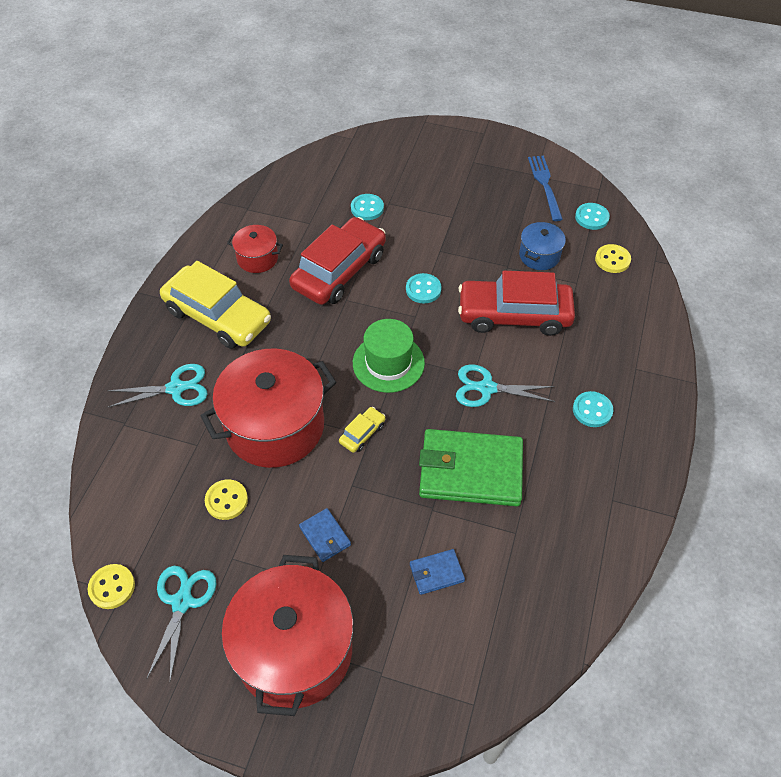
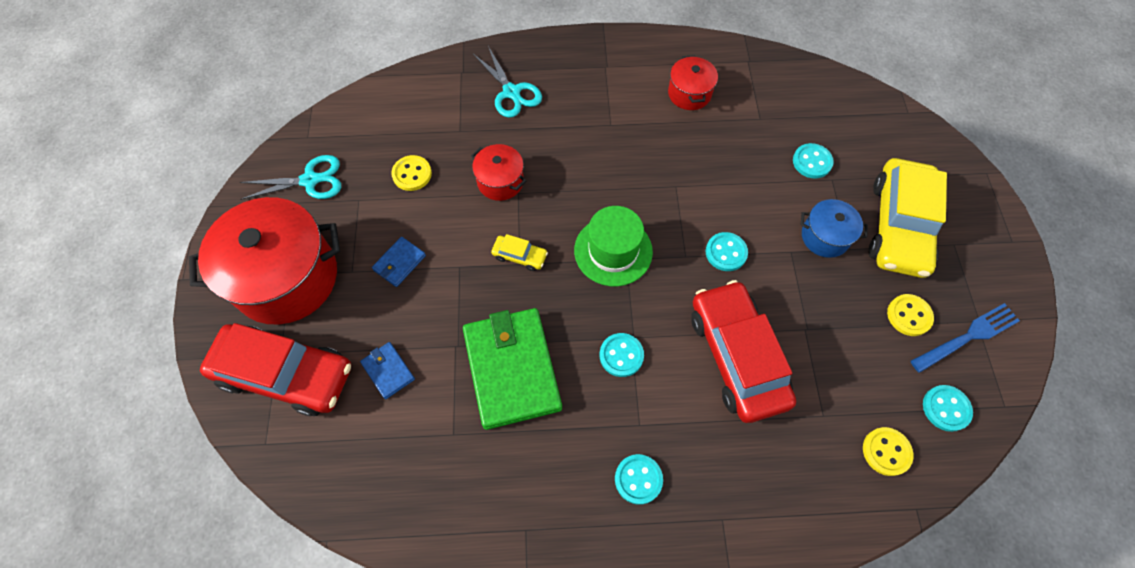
camera: 70 degrees right, 10 degrees up
yellow button [88,564,135,609] -> yellow button moved to [887,294,934,336]
yellow car [160,261,271,349] -> yellow car moved to [869,158,947,278]
red pot [200,349,337,468] -> red pot [471,144,526,201], size x0.48
red car [289,217,386,305] -> red car moved to [200,323,351,416]
turquoise scissors [456,364,555,407] -> turquoise button [600,333,644,377]
blue pot [519,222,566,270] -> blue pot moved to [801,199,868,258]

